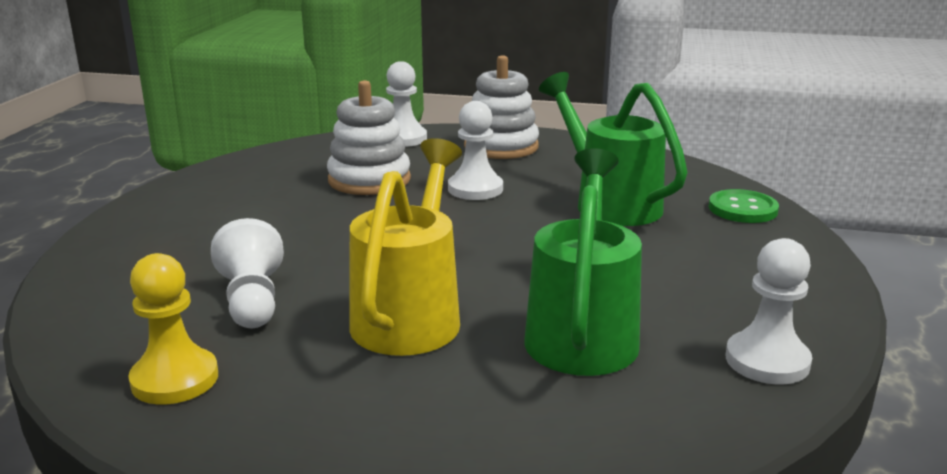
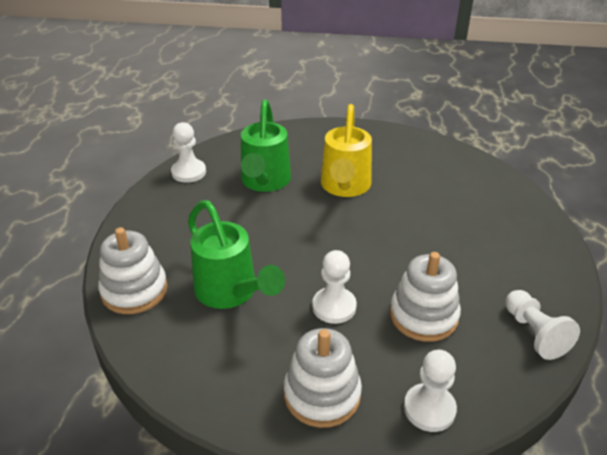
camera: 175 degrees right, 15 degrees up
yellow pawn [128,253,218,405] -> none
white pawn [211,218,284,328] -> white pawn moved to [505,290,580,360]
green button [709,189,779,223] -> white stacking toy [98,227,168,314]

